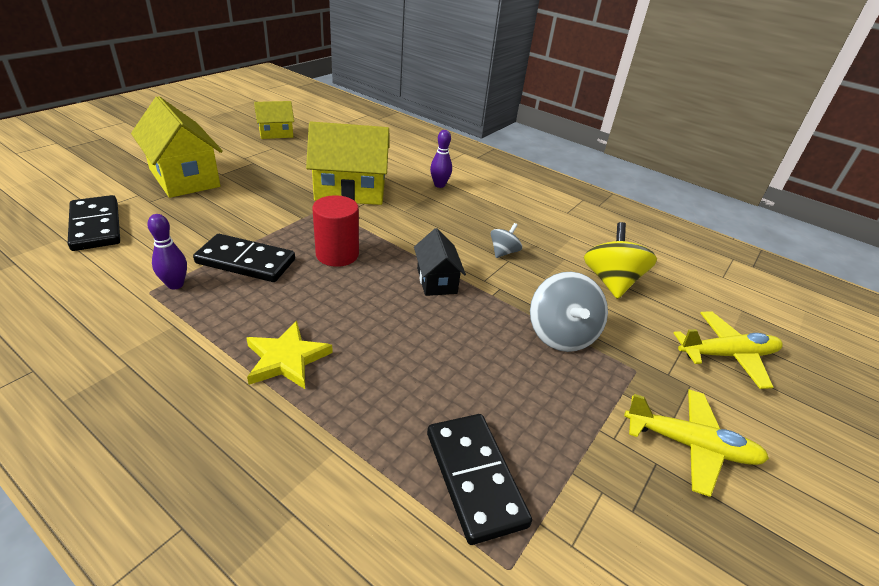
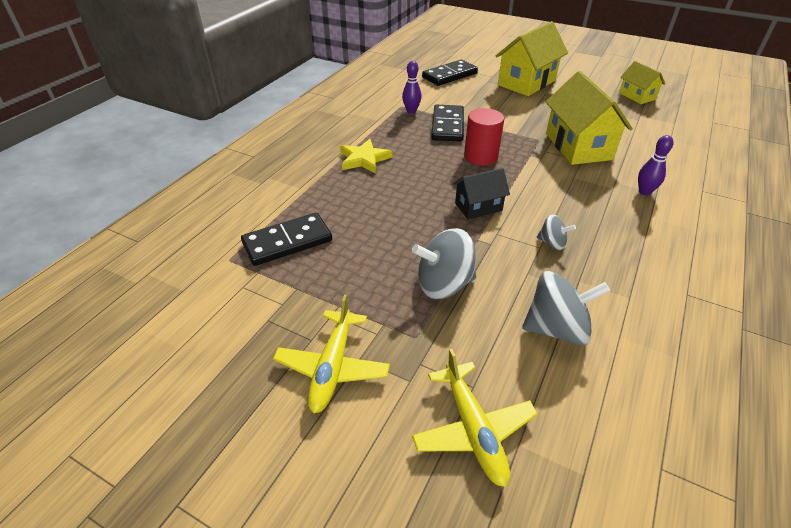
camera: 85 degrees right, 5 degrees up
yellow spinning top [584,222,657,299] -> grey spinning top [522,271,610,346]

